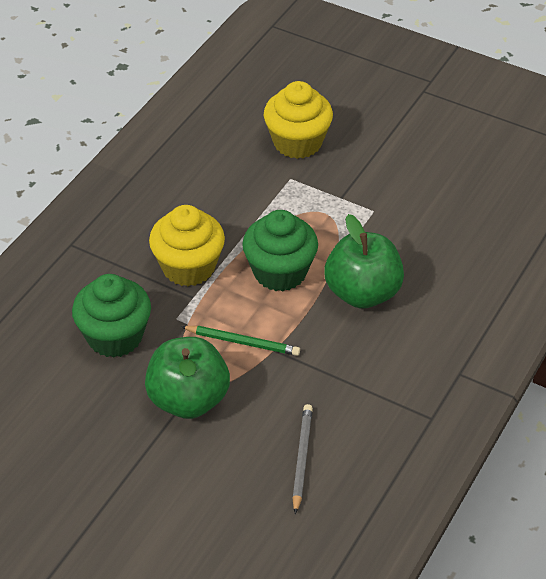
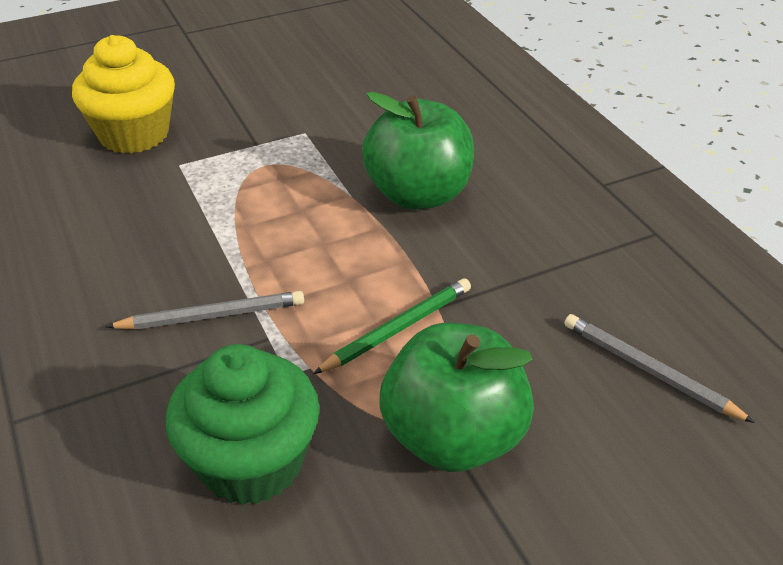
camera: 55 degrees left, 5 degrees down
yellow cupcake [149,205,225,286] -> grey pencil [106,291,304,330]
green cupcake [242,210,318,291] -> none

